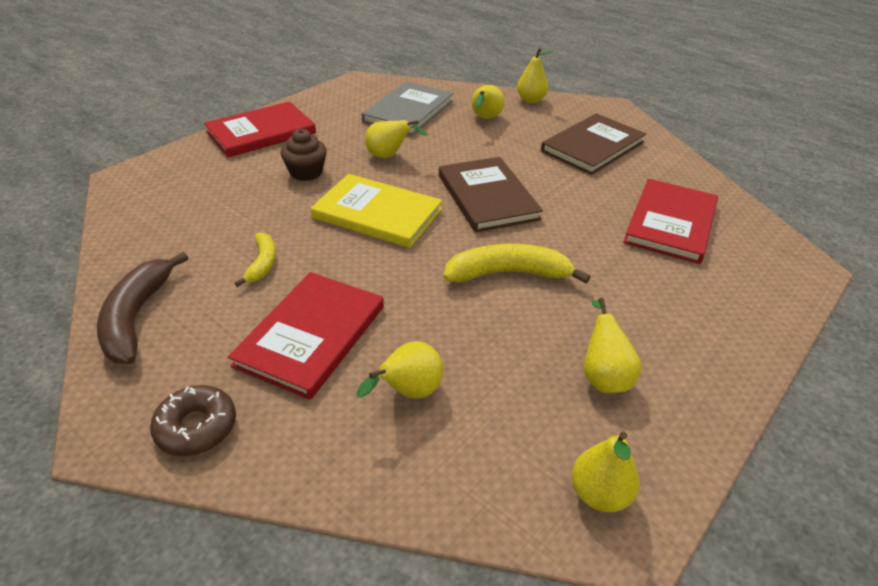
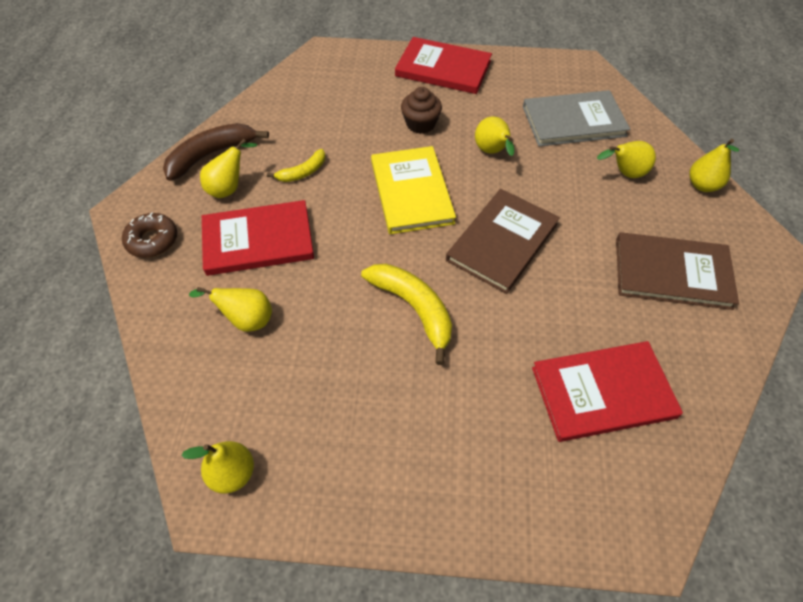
camera: 55 degrees right, 15 degrees up
yellow pear [583,298,642,393] -> yellow pear moved to [200,139,257,198]

